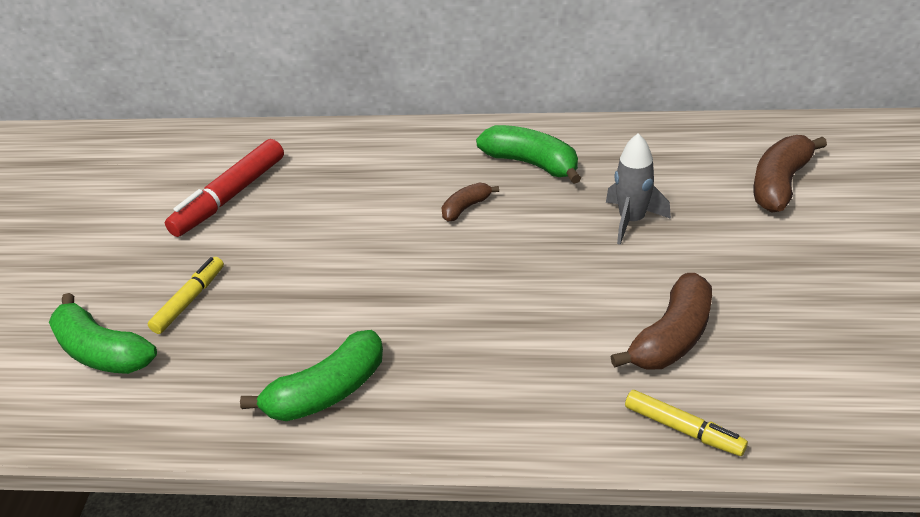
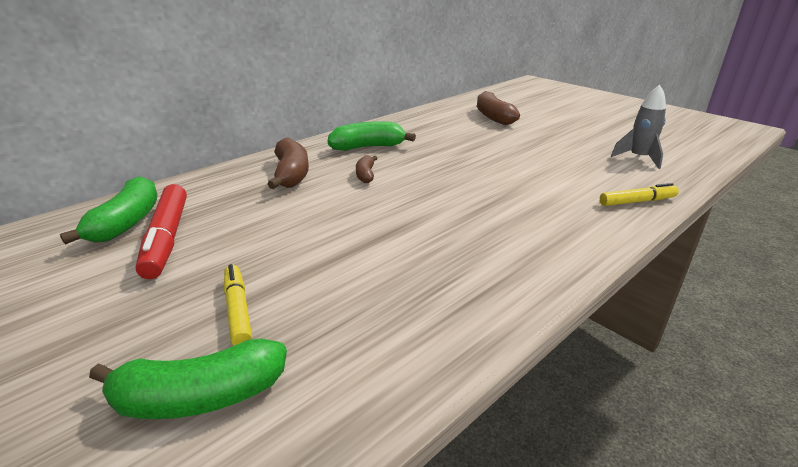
camera: 50 degrees left, 10 degrees down
green banana [240,330,383,421] -> green banana moved to [60,176,158,245]
grey rocket [606,133,671,245] -> grey rocket moved to [611,85,666,169]
brown banana [610,273,712,370] -> brown banana moved to [267,138,309,189]

